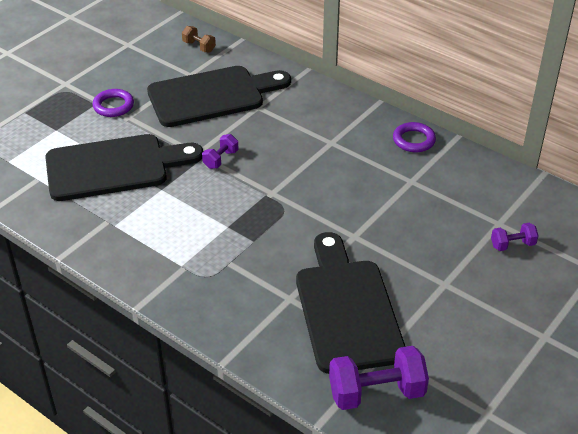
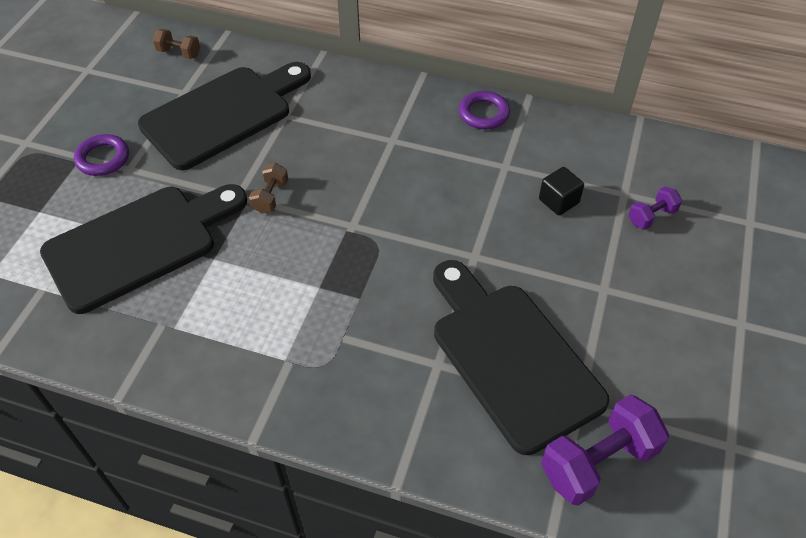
camera: 20 degrees left, 10 degrees up
purple dumbbell [202,134,239,169] -> brown dumbbell [249,163,288,214]
none -> black cube [539,167,584,215]

